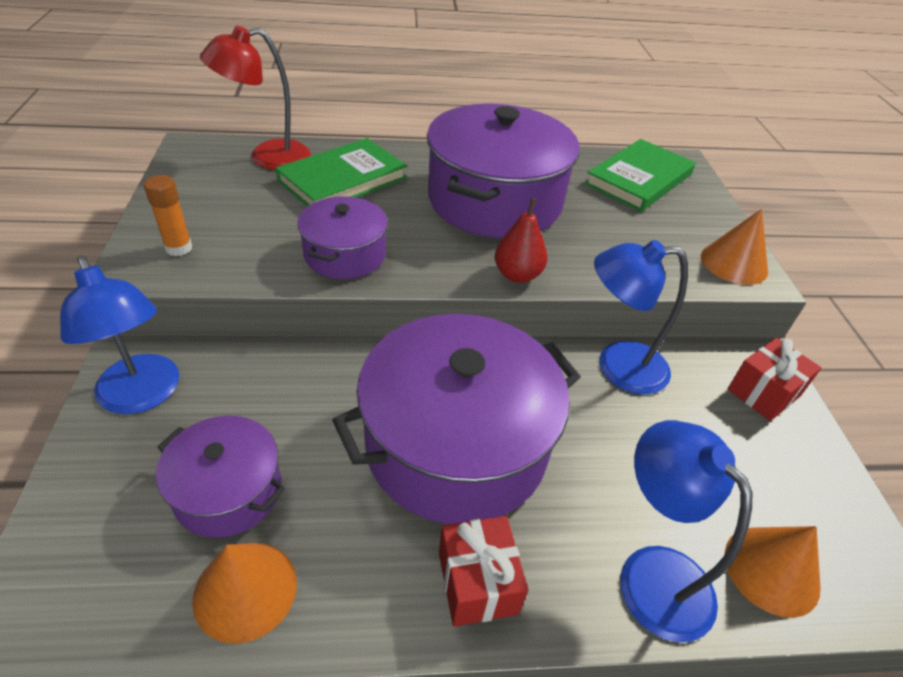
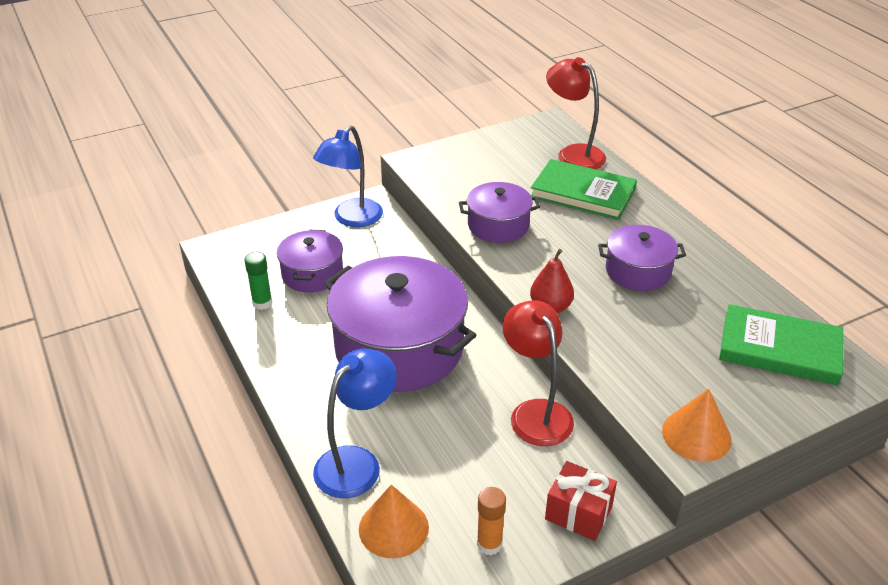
camera: 70 degrees right, 5 degrees down
orange glue stick [144,175,192,256] -> orange glue stick moved to [477,487,506,555]
orange cone [192,543,297,644] -> green glue stick [244,252,273,310]
purple pot [427,103,580,238] -> purple pot [598,225,686,291], size x0.52
red gift [439,516,528,627] -> none
blue lamp [594,240,688,394] -> red lamp [503,300,574,446]

